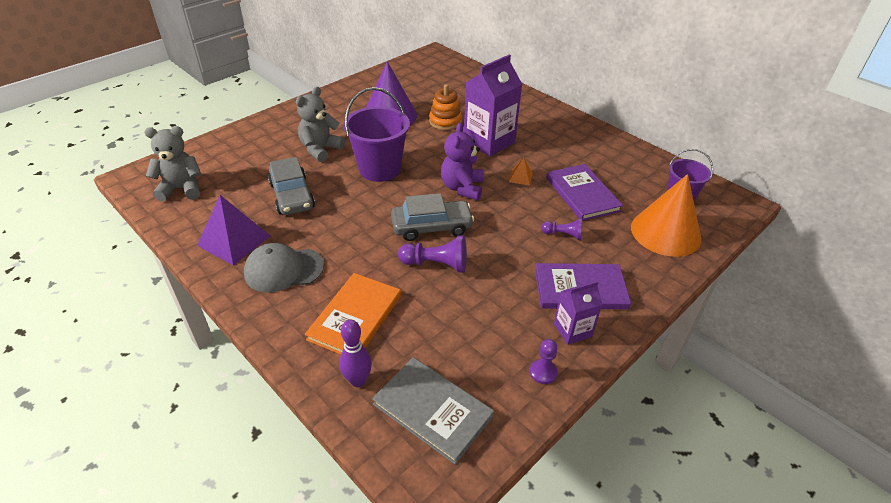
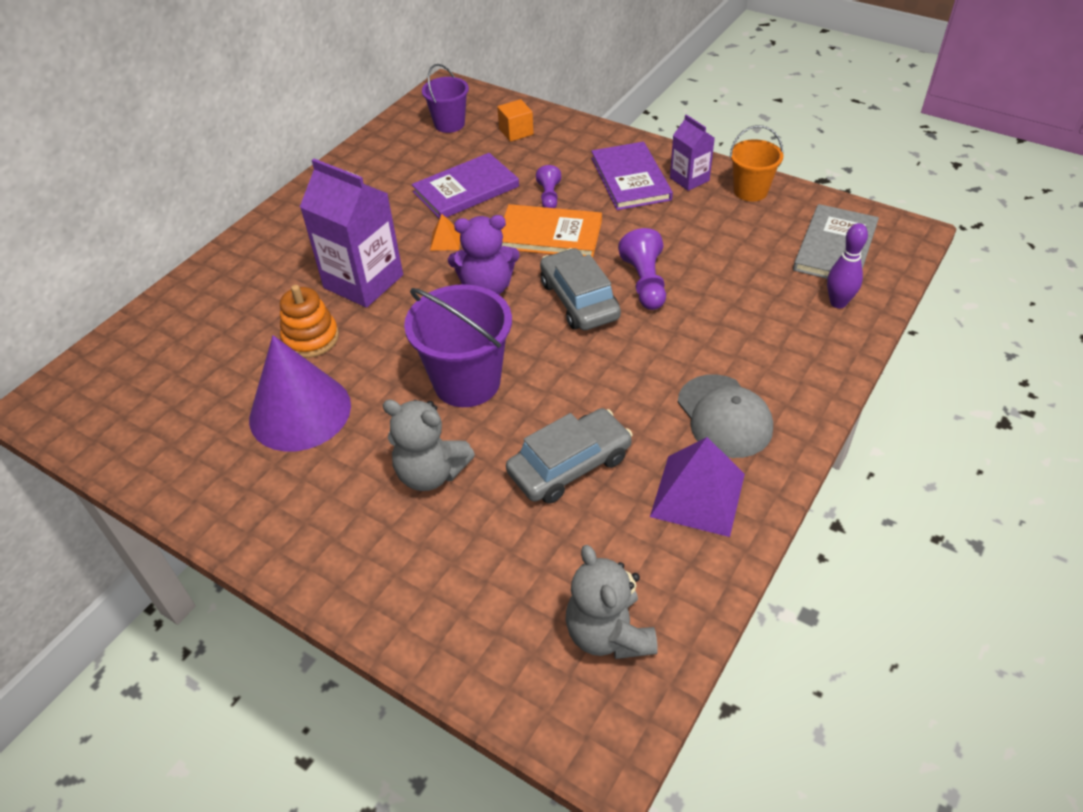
camera: 100 degrees left, 5 degrees up
orange book [305,273,401,355] -> orange book moved to [501,204,602,258]
purple pawn [530,339,558,384] -> orange bucket [730,125,783,201]
orange cone [631,174,701,257] -> orange cube [497,99,534,142]

